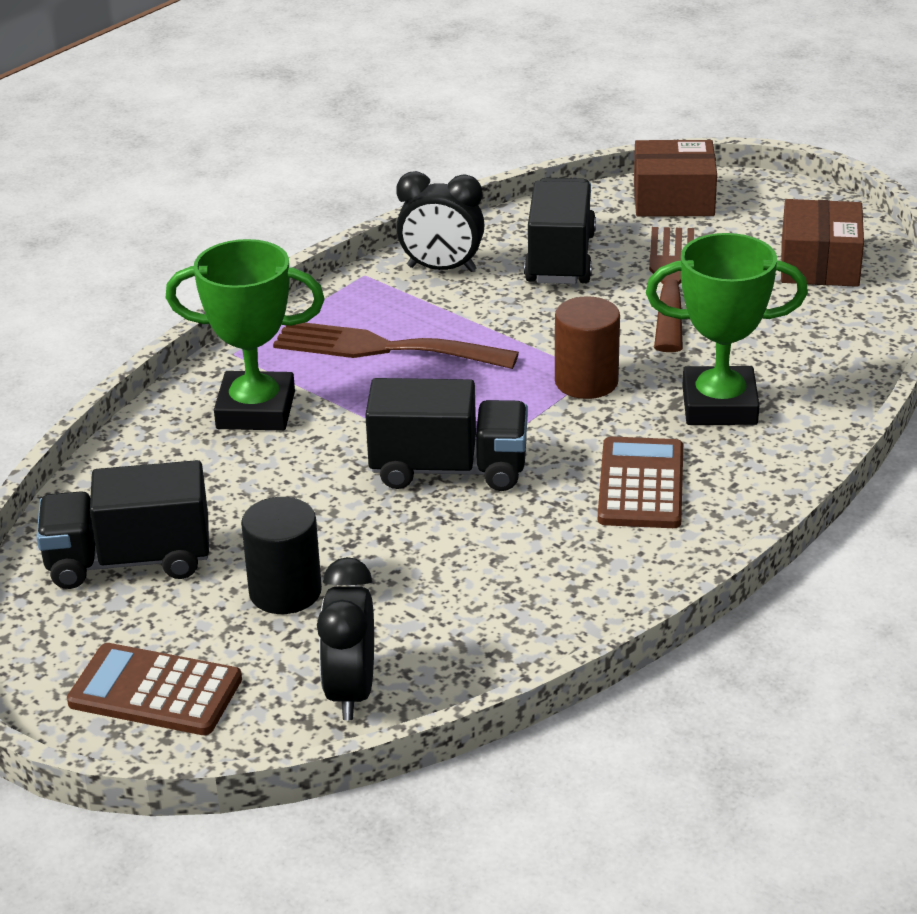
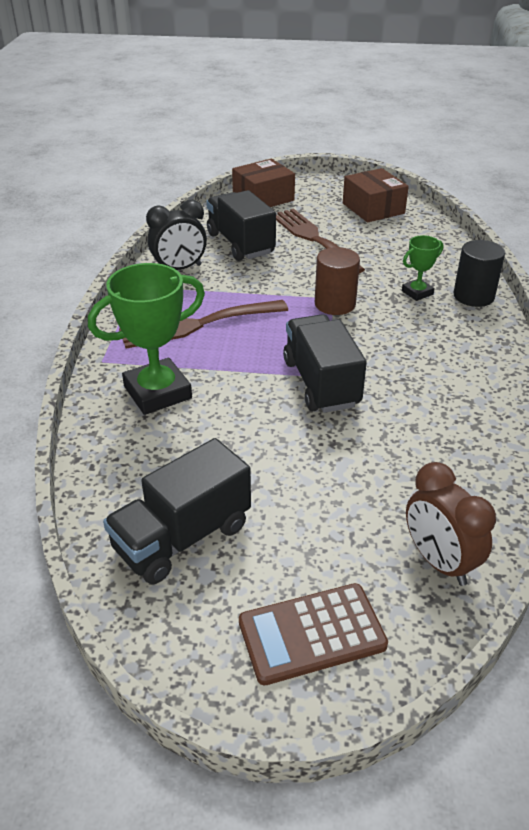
camera: 35 degrees left, 5 degrees up
black cylinder [241,497,322,614] -> black cylinder moved to [453,240,505,307]
black clock [317,557,374,720] -> brown clock [406,462,496,586]
black truck [365,378,528,491] -> black truck turned 75 degrees counterclockwise [283,314,367,413]
brown calculator [598,436,683,528] -> none
green trophy [646,233,808,425] -> green trophy [402,235,443,301], size x0.52

